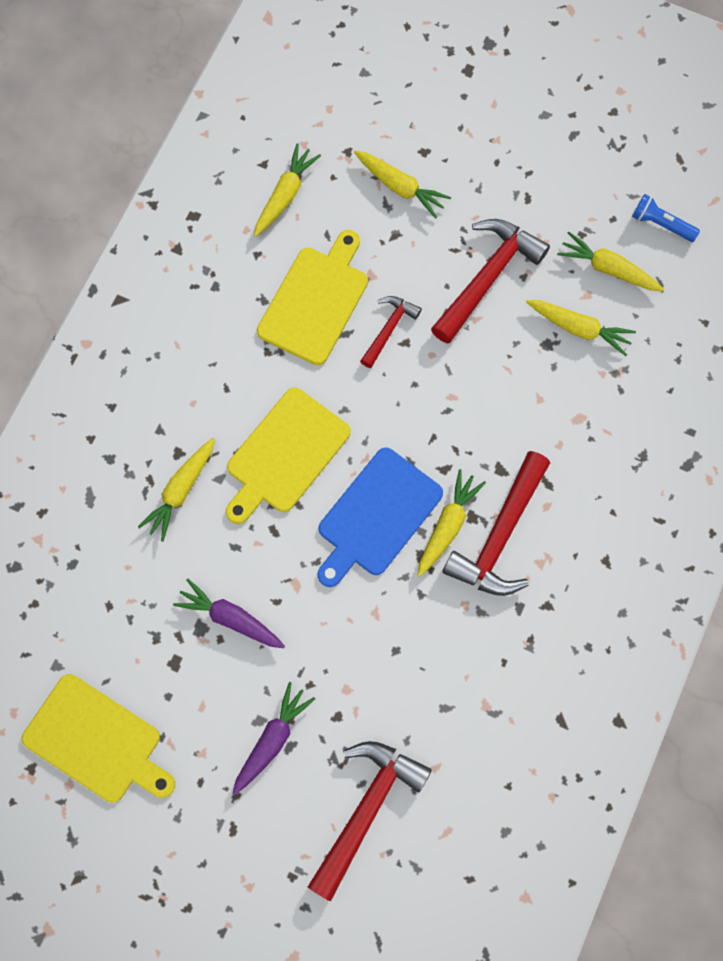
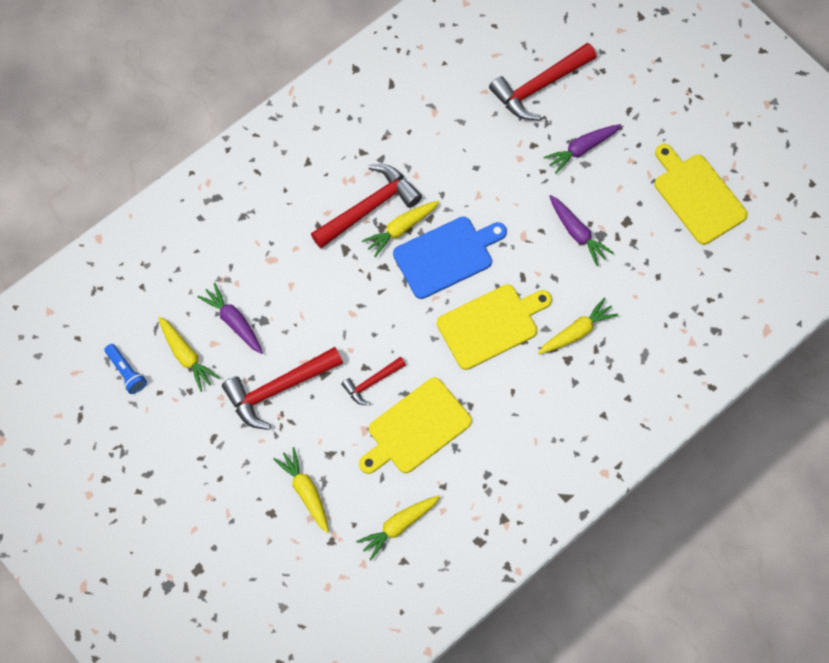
camera: 155 degrees left, 5 degrees down
yellow carrot [526,300,636,356] -> purple carrot [197,283,263,354]

